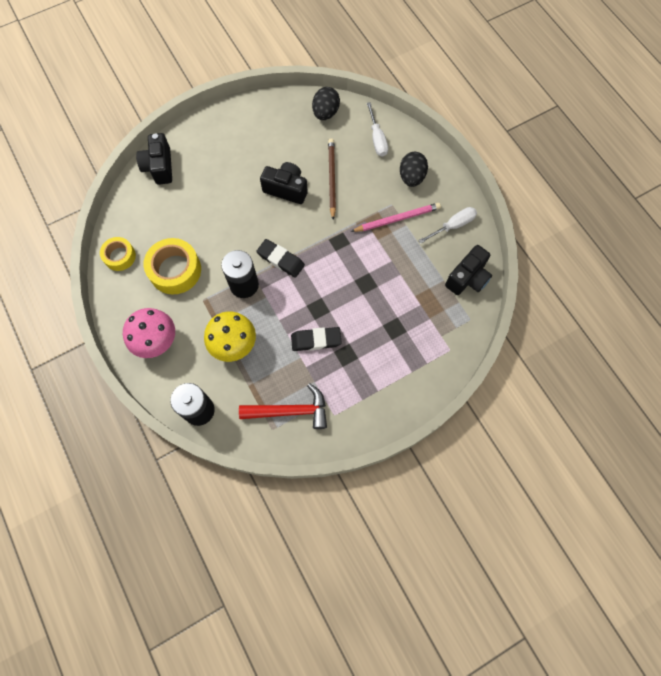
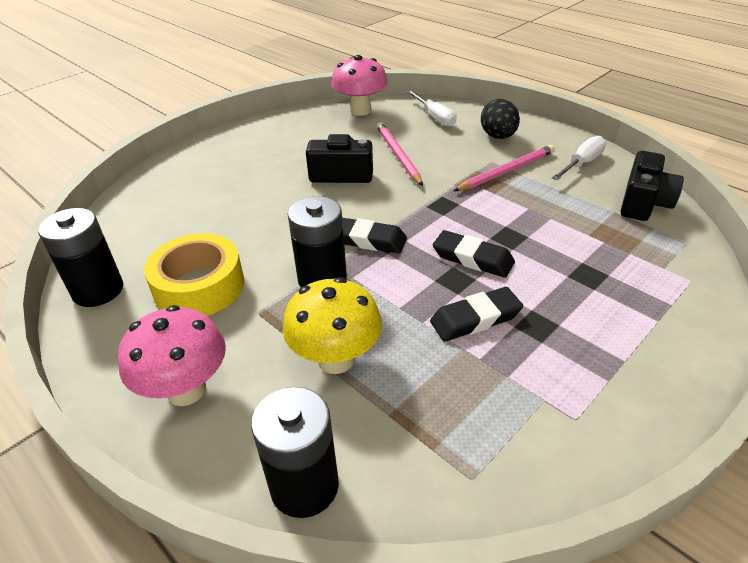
camera: 15 degrees left, 30 degrees down
yellow tape [100,237,136,271] -> black battery [38,208,123,307]
black camera [136,133,172,185] -> none
red hammer [239,383,327,429] -> none
black egg [312,87,340,120] -> pink mushroom [331,55,388,116]
brown pencil [328,138,336,220] -> pink pencil [376,122,423,186]
none -> black eraser [433,230,515,278]

